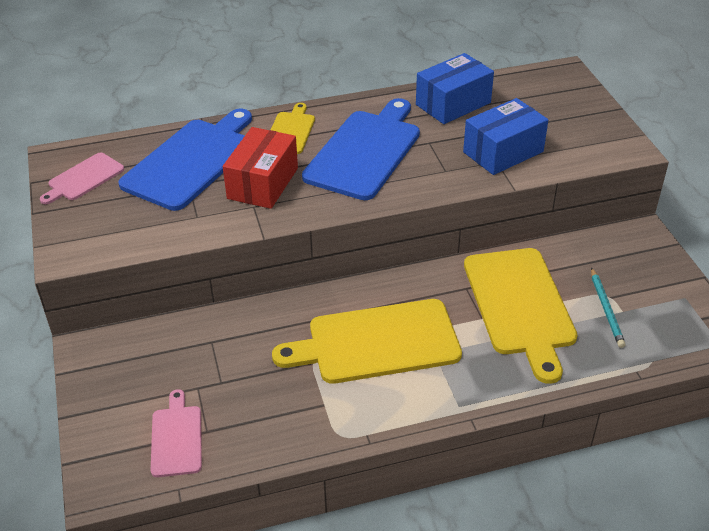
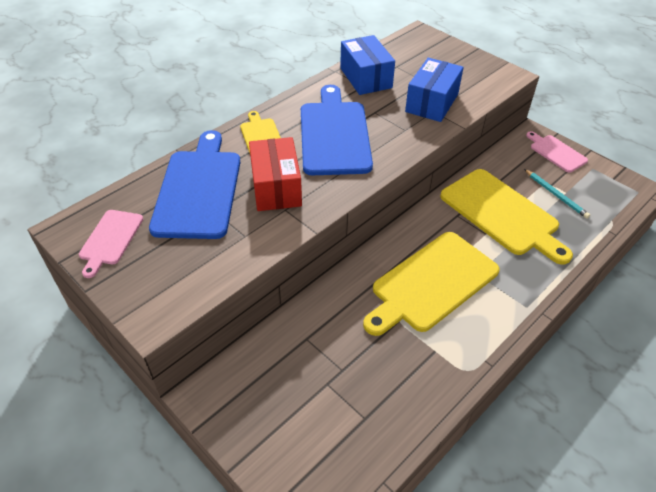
camera: 30 degrees left, 5 degrees up
pink cutting board [151,389,202,477] -> pink cutting board moved to [526,131,588,173]
blue box [416,53,494,124] -> blue box turned 45 degrees counterclockwise [340,35,395,95]

